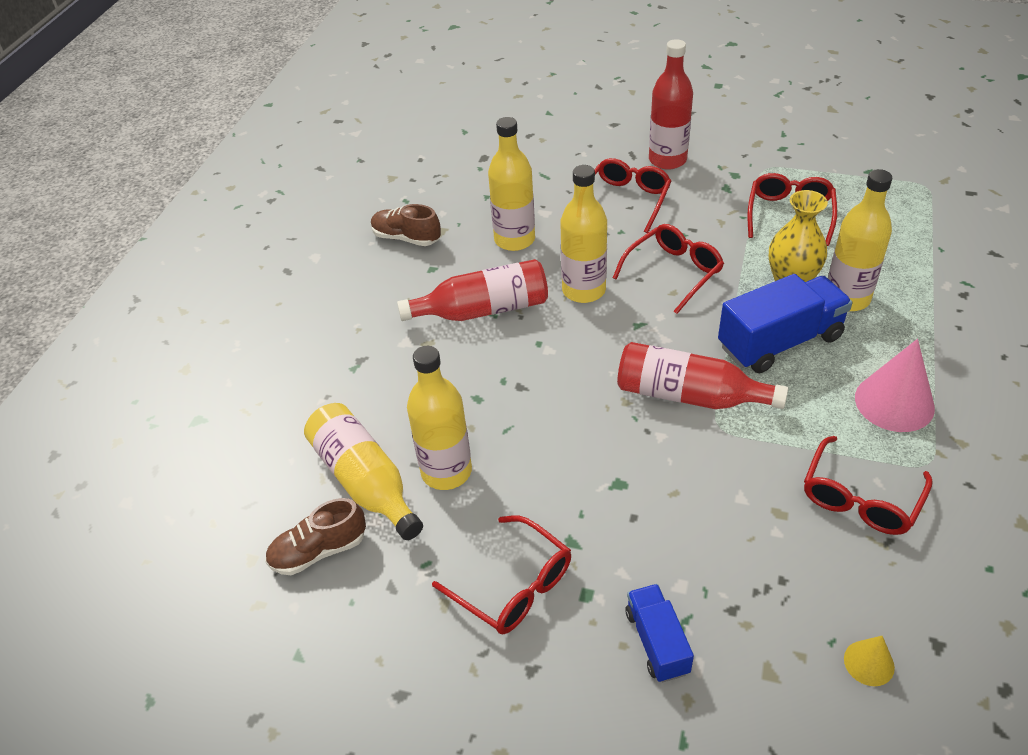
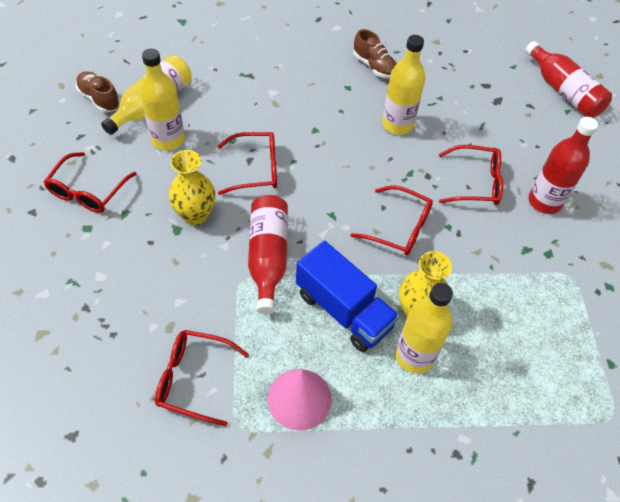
camera: 65 degrees right, 10 degrees up
brown shoe [371,204,441,246] -> brown shoe turned 135 degrees clockwise [353,29,396,79]
red bottle [397,259,548,321] -> red bottle moved to [525,41,612,118]
yellow bottle [560,165,607,303] -> none
blue truck [626,584,694,682] -> none
red glasses [747,173,837,246] -> red glasses moved to [218,132,277,195]
yellow cone [844,636,895,686] -> none
none -> yellow vase [169,150,215,225]

